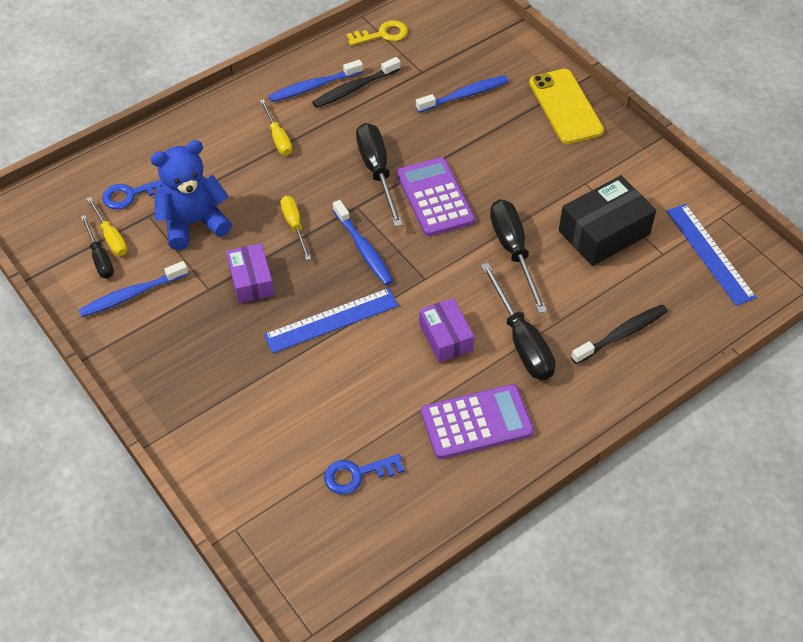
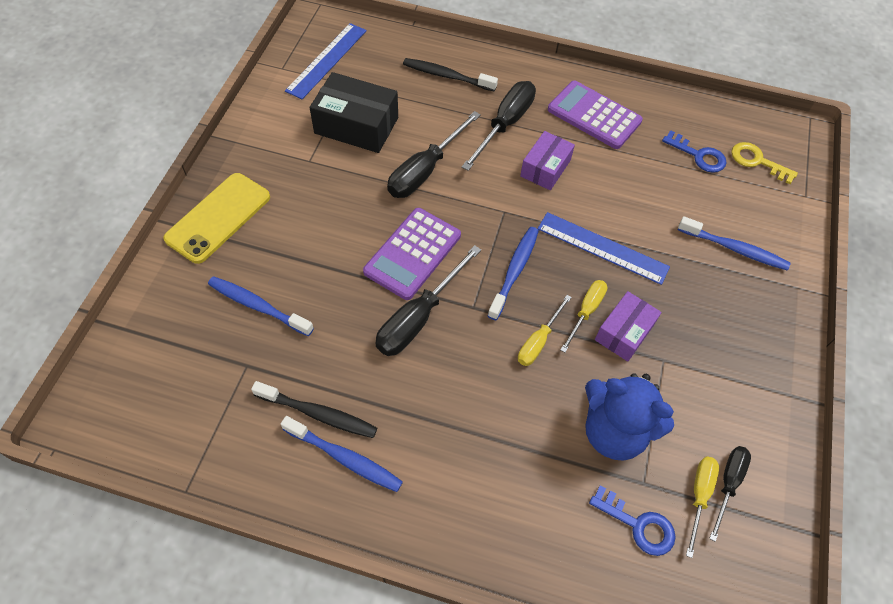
camera: 130 degrees left, 5 degrees up
blue toothbrush [79,261,188,317] -> blue toothbrush moved to [678,216,790,270]
yellow screwdriver [260,99,292,155] -> yellow screwdriver moved to [560,280,608,352]
yellow key [347,20,408,46] -> yellow key moved to [731,142,798,184]

